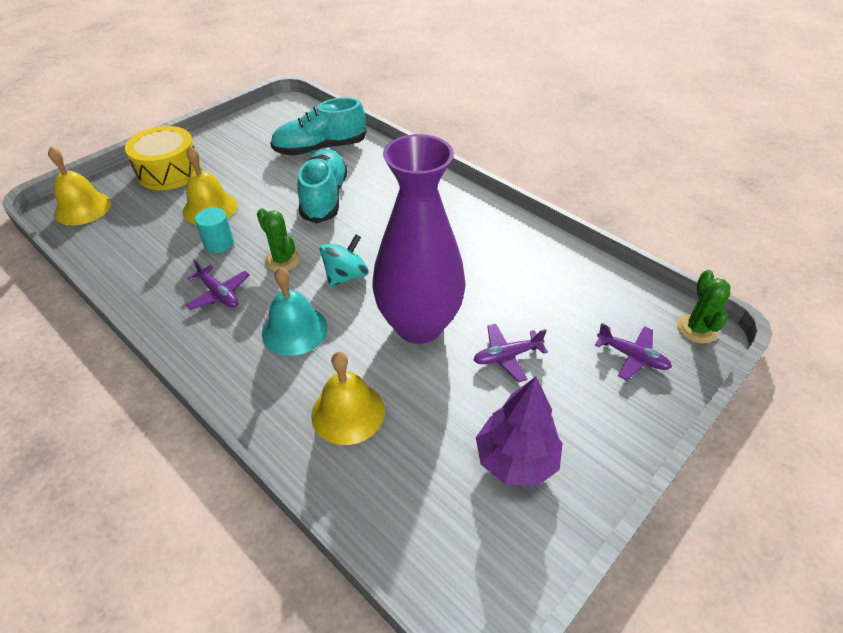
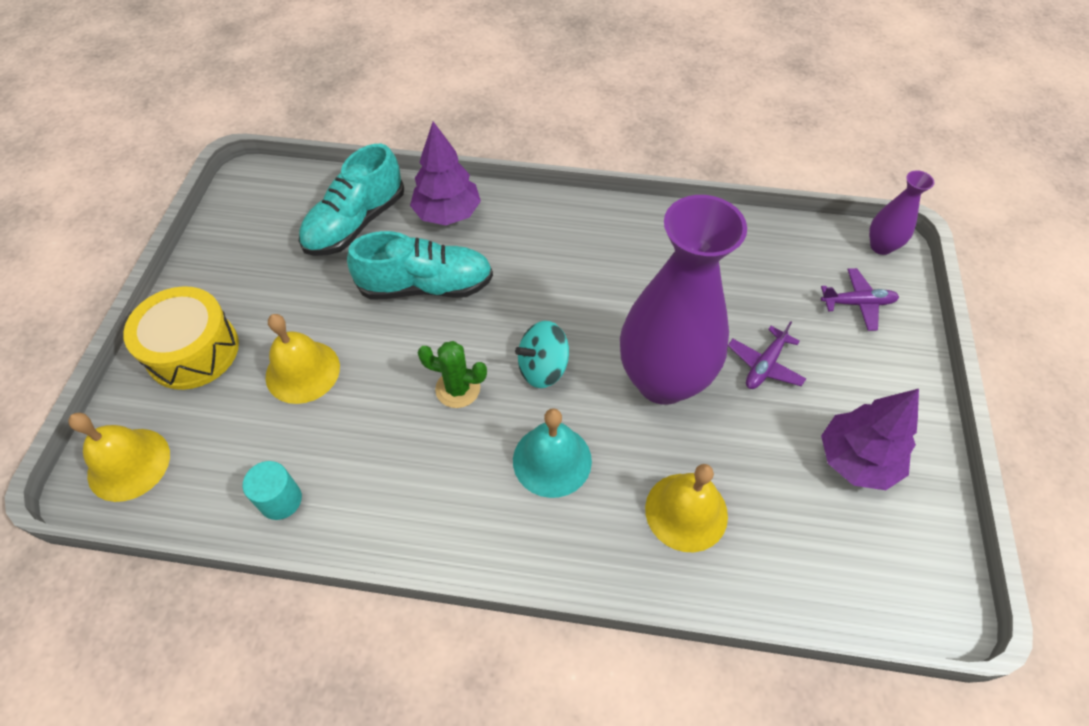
camera: 35 degrees left, 10 degrees up
purple plane [185,259,250,310] -> none
turquoise cylinder [195,208,234,253] -> turquoise cylinder moved to [243,461,302,520]
turquoise shoe [297,149,348,223] -> turquoise shoe turned 120 degrees clockwise [347,231,493,299]
turquoise spinning top [320,234,369,287] -> turquoise spinning top turned 120 degrees counterclockwise [515,321,569,388]
green cactus [677,270,731,344] -> purple vase [869,170,934,255]
none -> purple tree [410,121,481,225]

